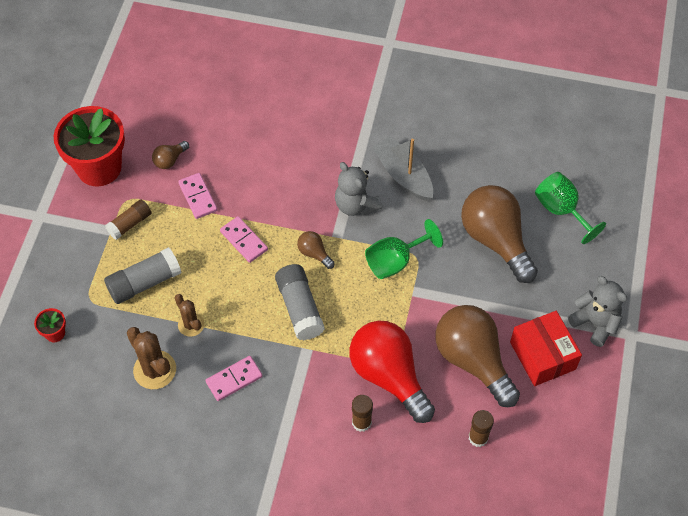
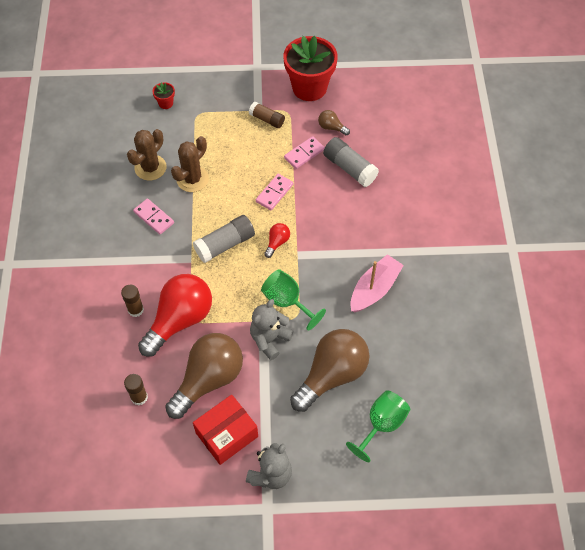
camera: 75 degrees right, 0 degrees up
grey glue stick [104,247,182,304] -> grey glue stick moved to [323,137,379,187]
brown cactus [175,294,205,337] -> brown cactus [171,136,209,192], size x1.57
brown light bulb [297,231,335,269] -> red light bulb [264,223,290,258]
grey teddy bear [335,162,383,216] -> grey teddy bear moved to [250,299,293,360]
grey boat [372,136,433,201] -> pink boat [350,254,404,312]

